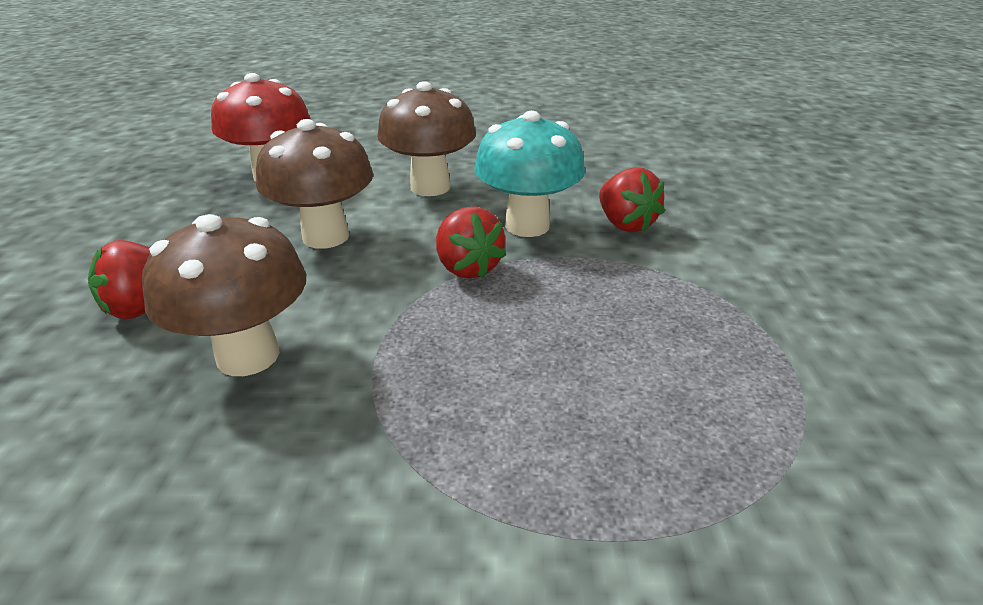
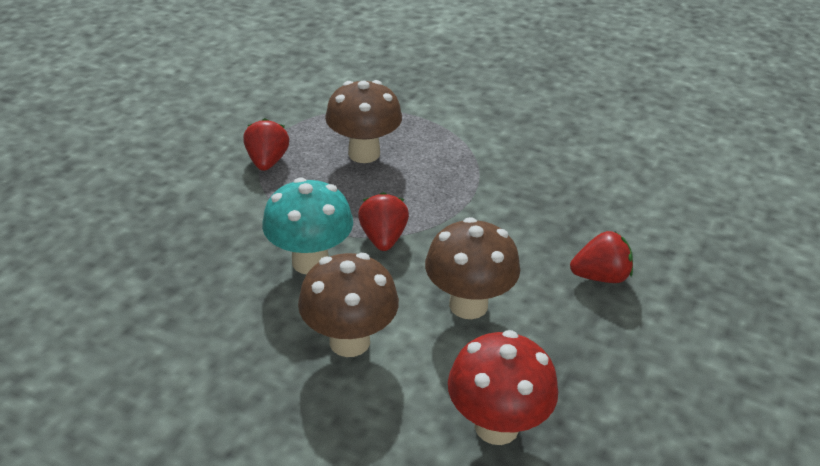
camera: 155 degrees left, 5 degrees up
brown mushroom [142,214,306,376] -> brown mushroom moved to [325,80,402,163]
red strawberry [599,168,665,232] -> red strawberry moved to [243,118,289,171]

